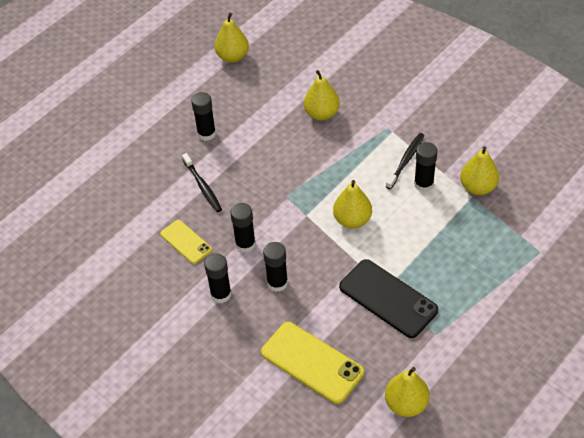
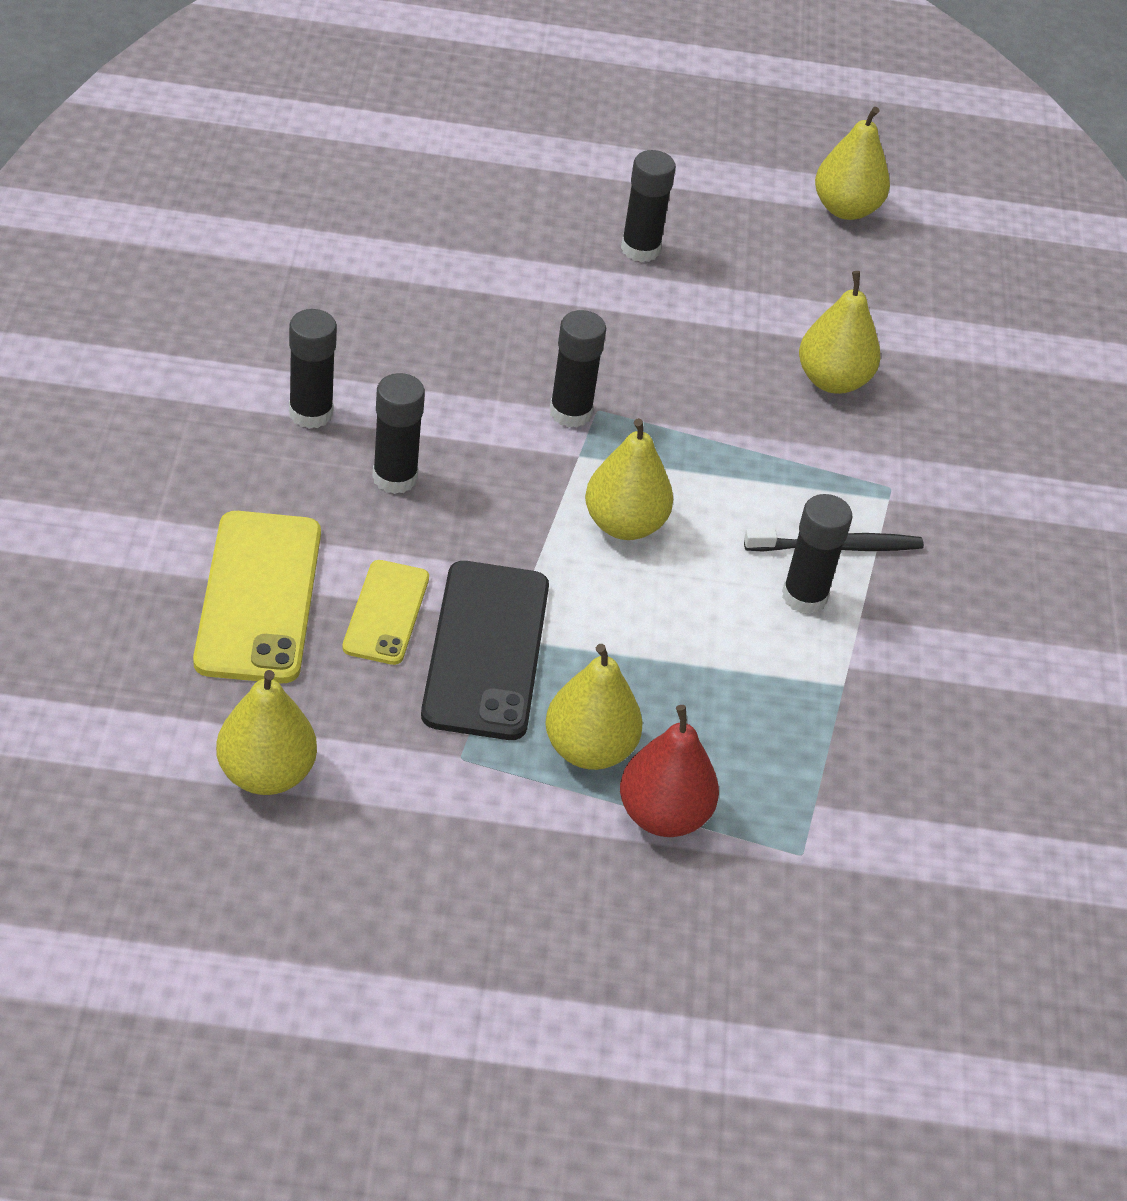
camera: 45 degrees right, 5 degrees down
yellow phone [160,220,212,264] -> yellow phone moved to [342,560,429,665]
black toothbrush [182,153,222,212] -> none
black glue stick [230,203,256,253] -> black glue stick moved to [549,310,606,428]
yellow pear [460,146,499,195] -> yellow pear moved to [545,644,643,770]
none -> red pear [620,705,719,837]

